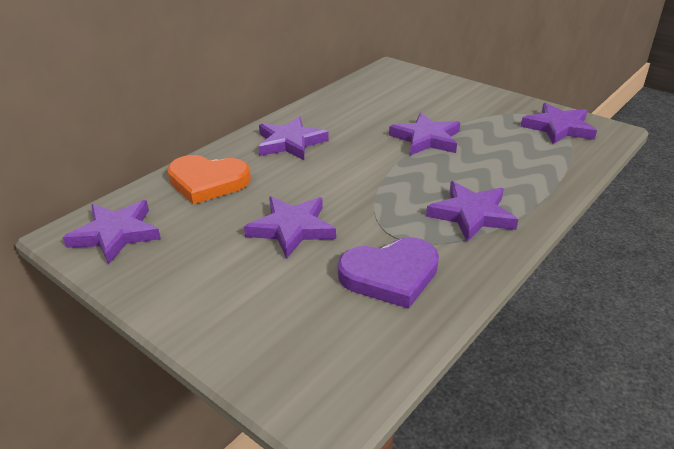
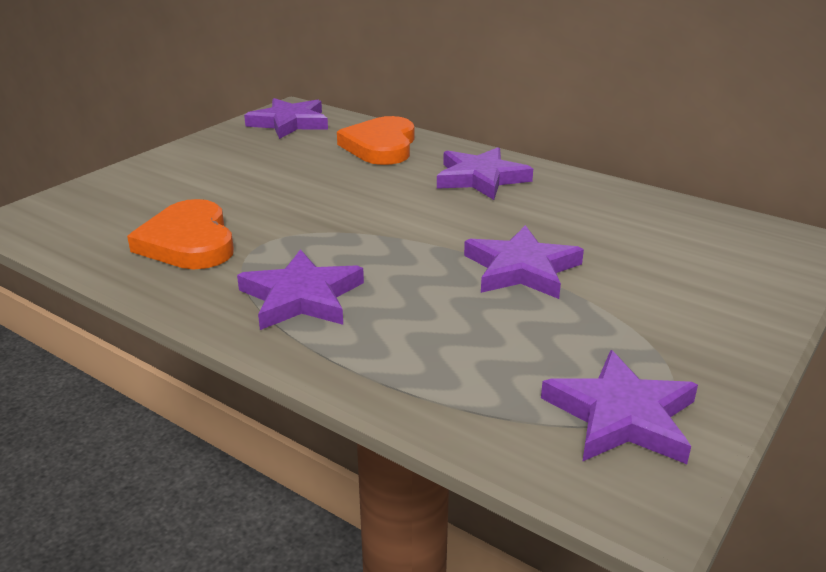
camera: 85 degrees right, 5 degrees down
purple star [244,196,336,259] -> none
purple heart [338,237,439,309] -> orange heart [127,199,234,269]

